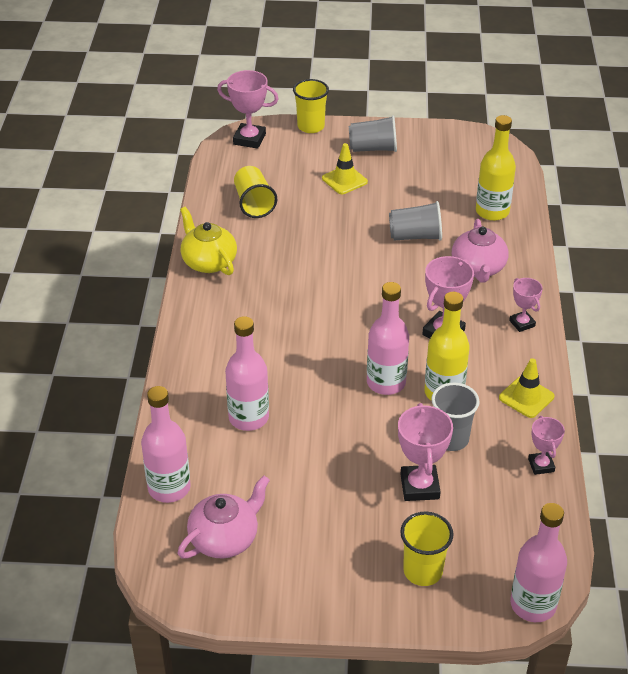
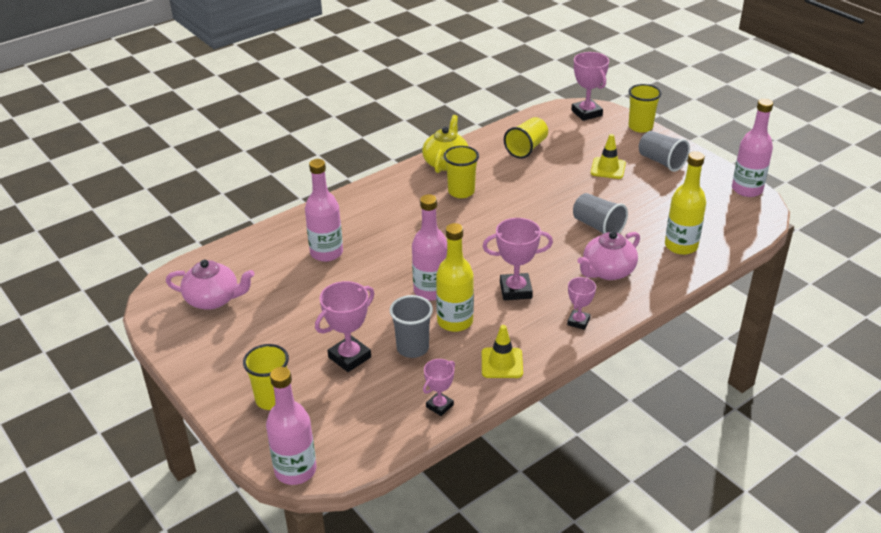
camera: 50 degrees right, 5 degrees down
pink bottle [141,386,190,503] -> pink bottle moved to [732,99,773,197]
none -> yellow cup [444,146,479,198]

